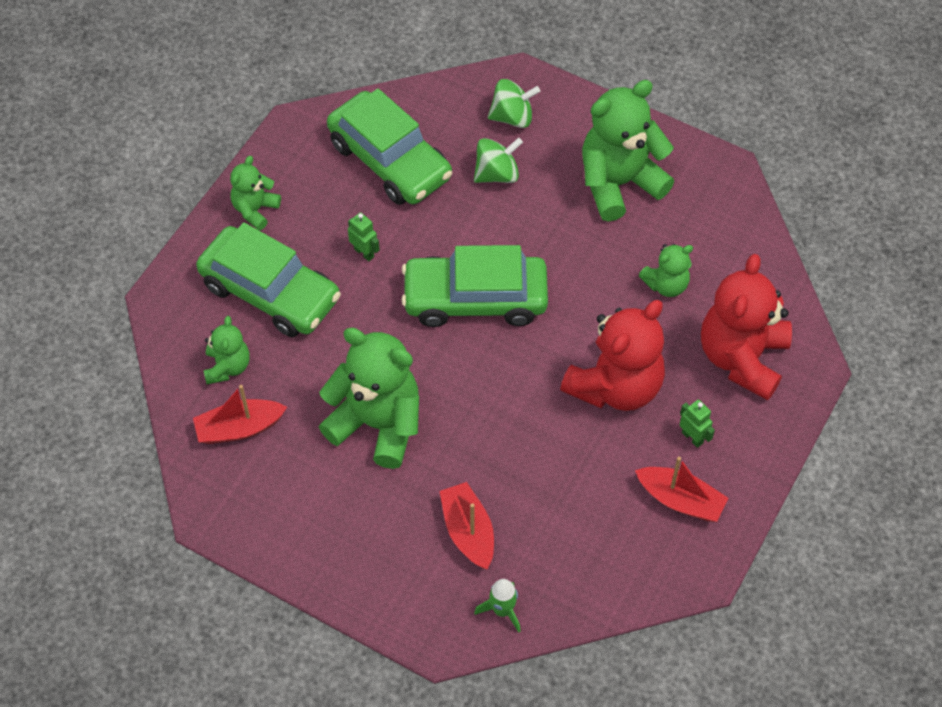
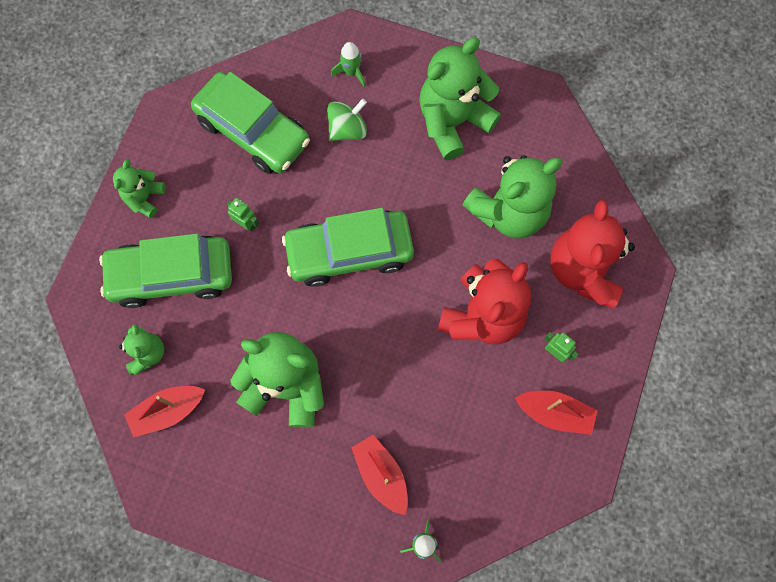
camera: 10 degrees left, 15 degrees up
green car [196,222,341,337] -> green car turned 150 degrees clockwise [99,234,232,308]
green spinning top [488,79,540,128] -> green rocket [331,42,366,88]
green teddy bear [639,244,693,297] -> green teddy bear [463,155,562,238], size x1.92

